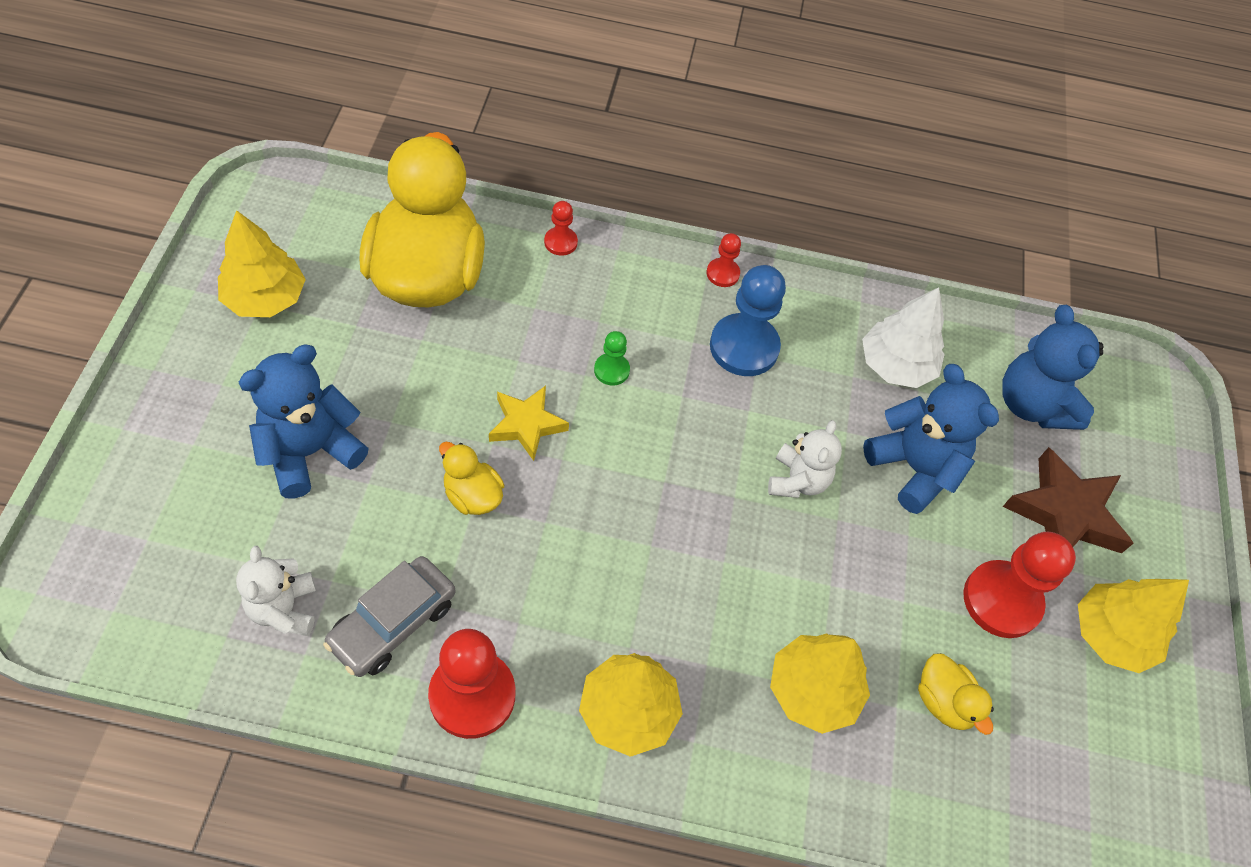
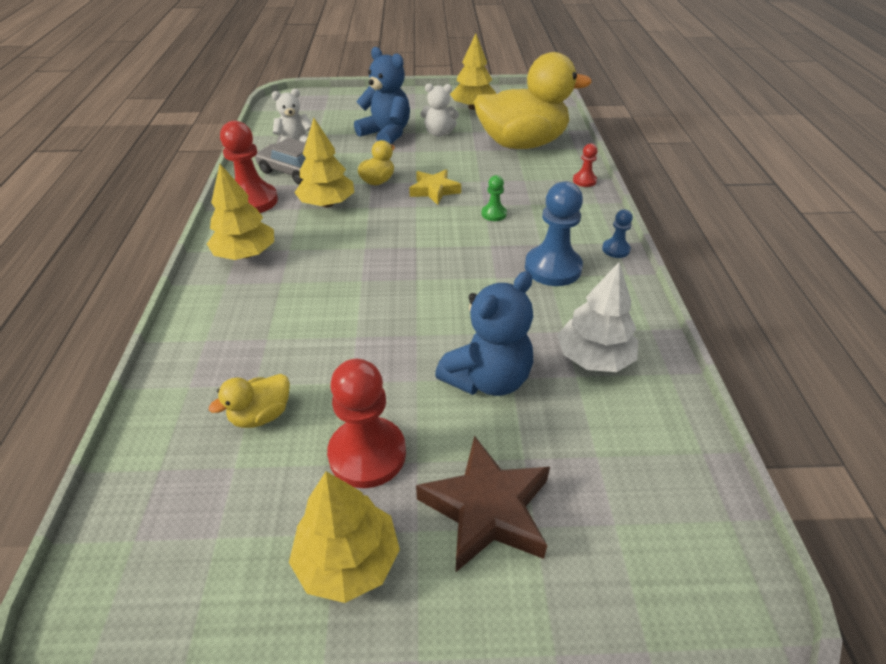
camera: 85 degrees right, 15 degrees down
red pawn [707,233,741,287] -> blue pawn [602,209,633,258]
white teddy bear [768,420,842,498] -> white teddy bear moved to [420,83,459,137]
yellow tree [770,633,870,734] -> yellow tree moved to [294,118,354,207]
blue teddy bear [1002,305,1103,430] -> none

